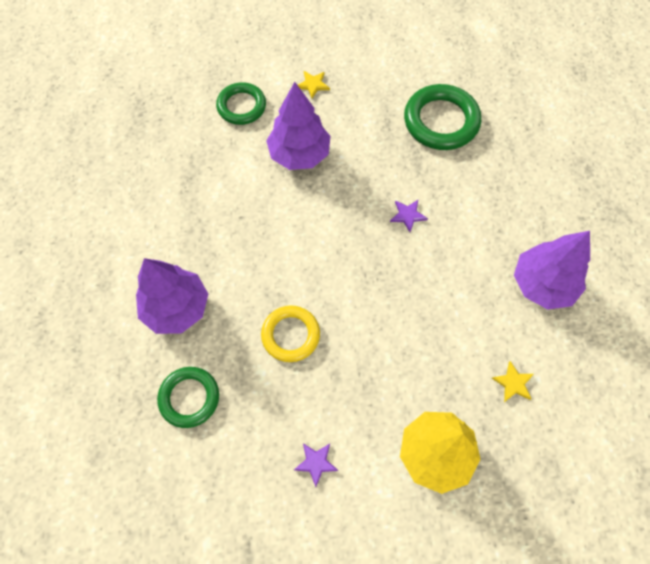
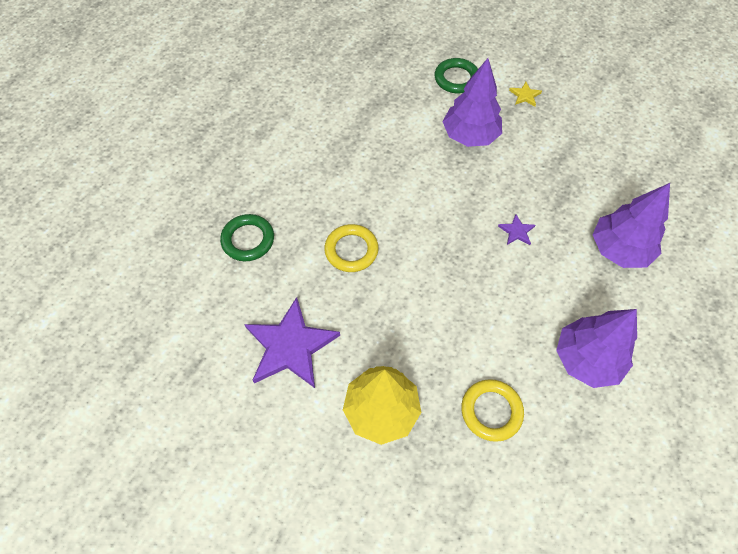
camera: 40 degrees right, 5 degrees down
purple tree [136,258,208,334] -> purple tree moved to [593,183,670,268]
purple star [294,443,339,487] -> purple star [244,297,340,388], size x2.35
green ring [404,84,481,150] -> none
yellow star [492,361,534,402] -> yellow ring [461,379,524,442]

